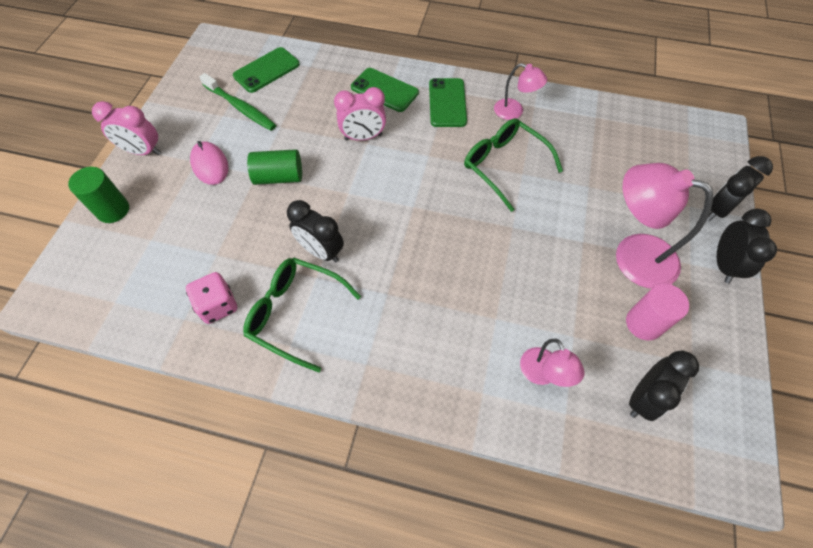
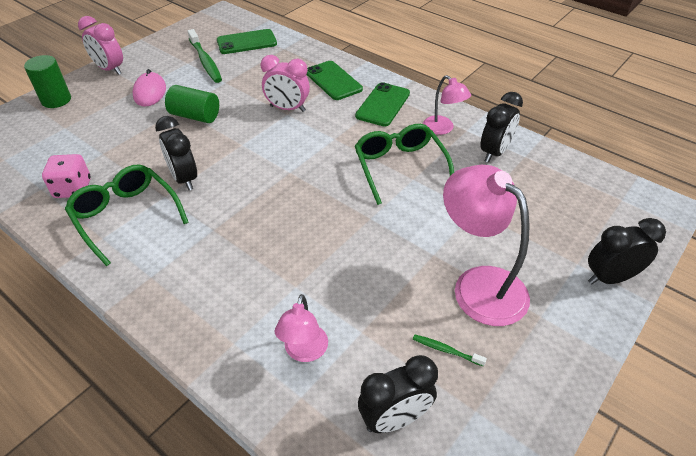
camera: 25 degrees right, 15 degrees down
pink cylinder [626,284,689,340] -> green toothbrush [413,334,487,367]
black clock [717,208,777,284] -> black clock moved to [480,92,523,163]

